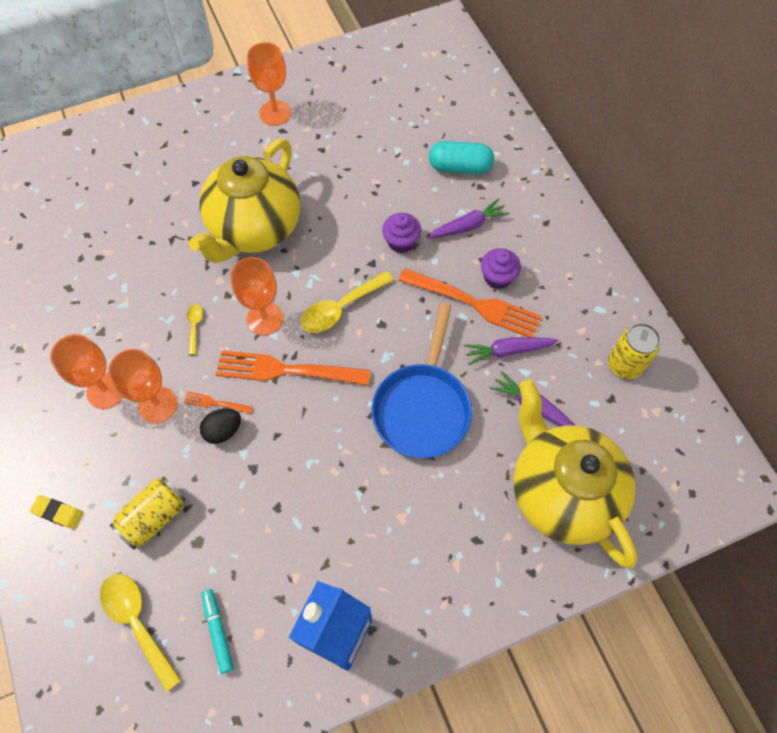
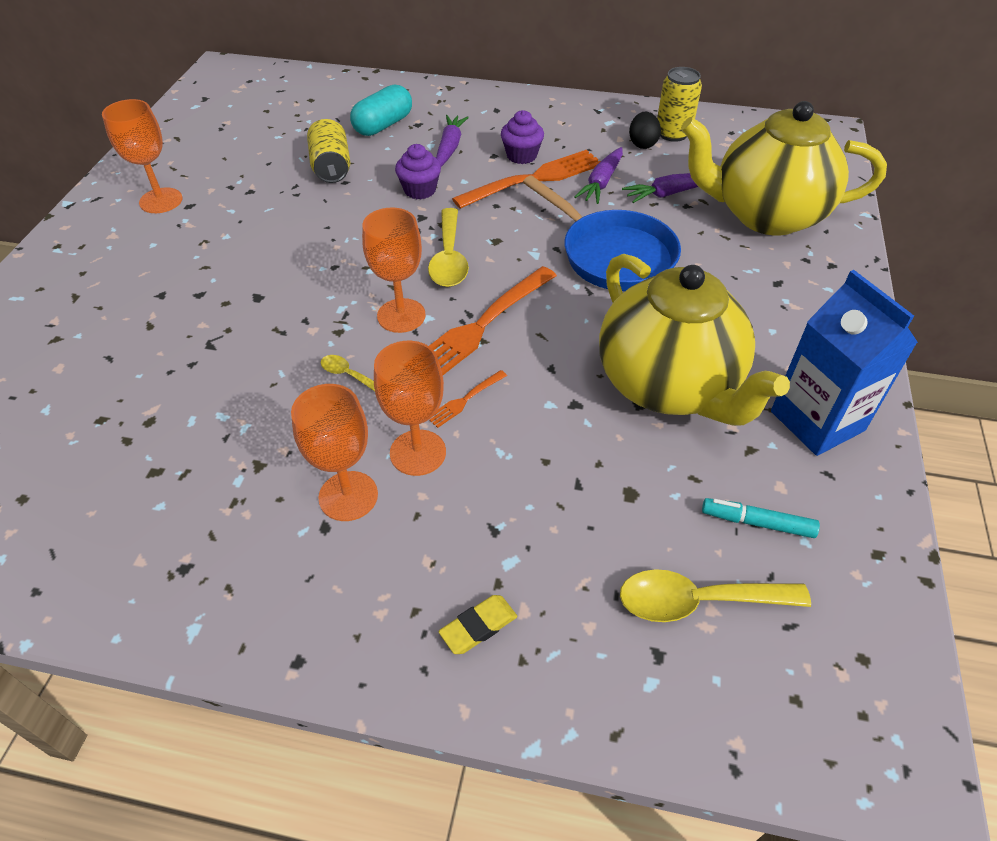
camera: 55 degrees left, 15 degrees down
yellow can [110,477,186,550] -> yellow can moved to [307,119,351,183]
yellow teapot [189,139,300,263] -> yellow teapot moved to [599,254,790,426]
black egg [200,408,241,444] -> black egg moved to [629,112,661,149]

